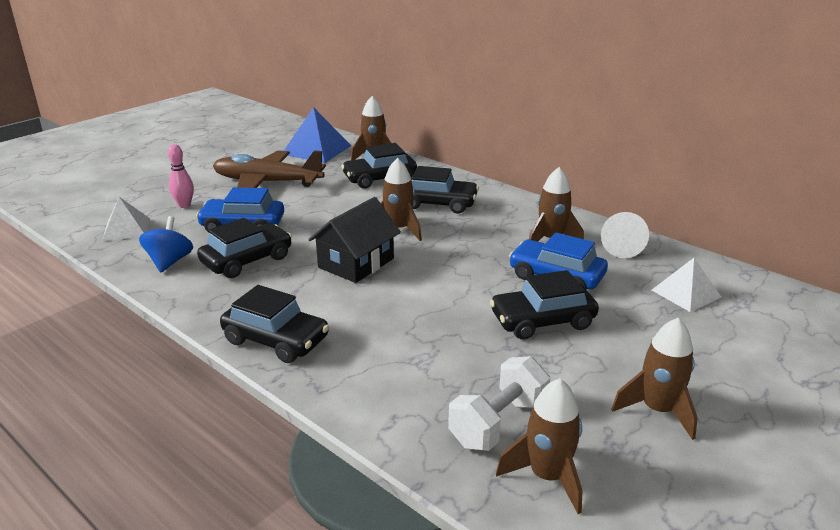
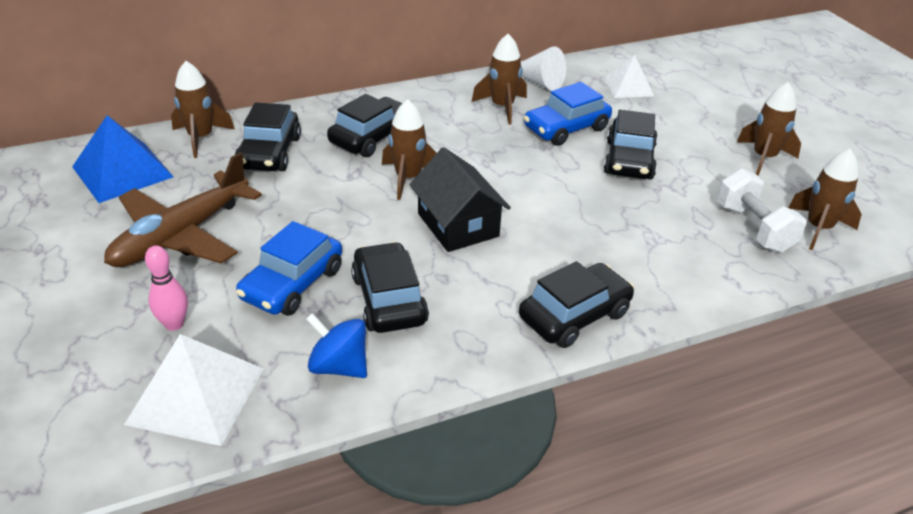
camera: 65 degrees left, 10 degrees up
white pyramid [102,197,150,241] -> white pyramid [124,334,264,446], size x1.55

